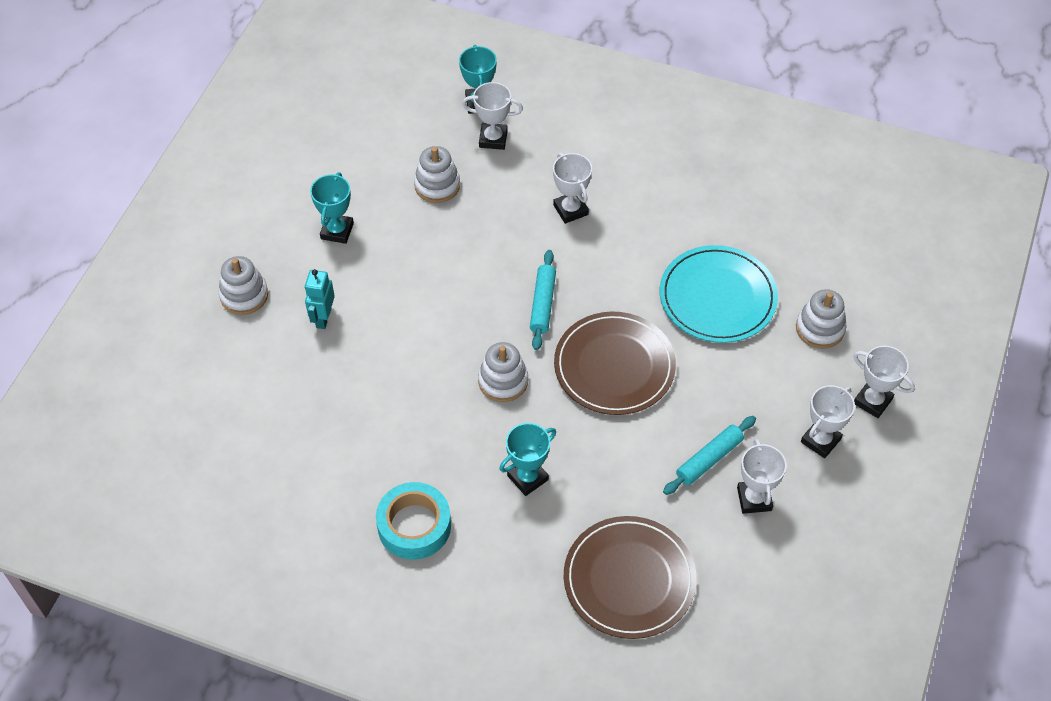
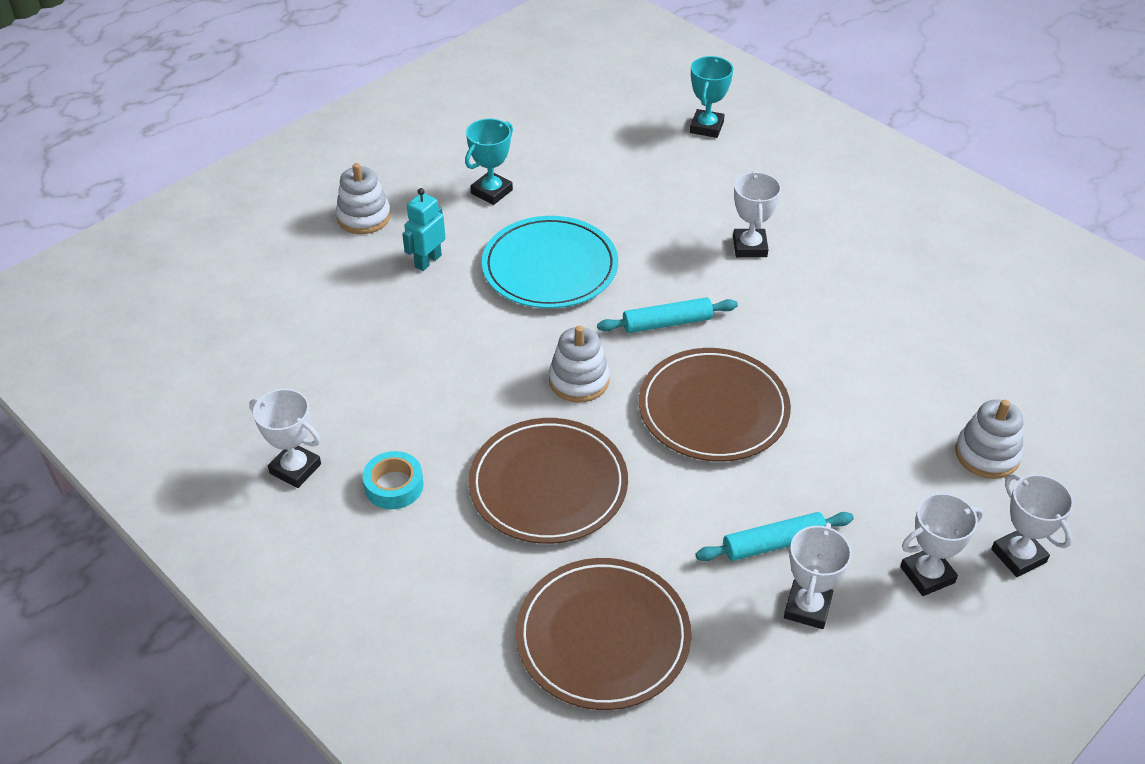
camera: 25 degrees right, 10 degrees down
turquoise tape [376,482,451,560] -> turquoise tape [363,451,423,509], size x0.65
white stacking toy [414,146,460,203] -> none
white trophy [462,82,523,150] -> white trophy moved to [249,389,321,488]
turquoise trophy [499,423,556,496] -> brown plate [468,418,628,544]
turquoise rolling pin [530,250,556,350] -> turquoise rolling pin turned 45 degrees clockwise [597,297,738,333]
turquoise plate [660,245,778,343] -> turquoise plate moved to [482,216,618,308]

